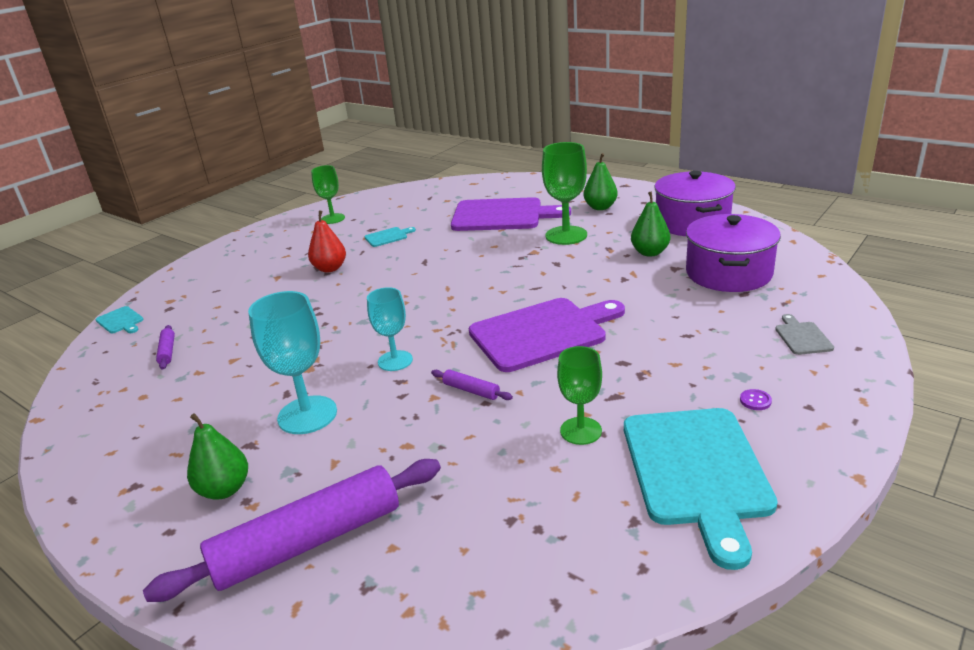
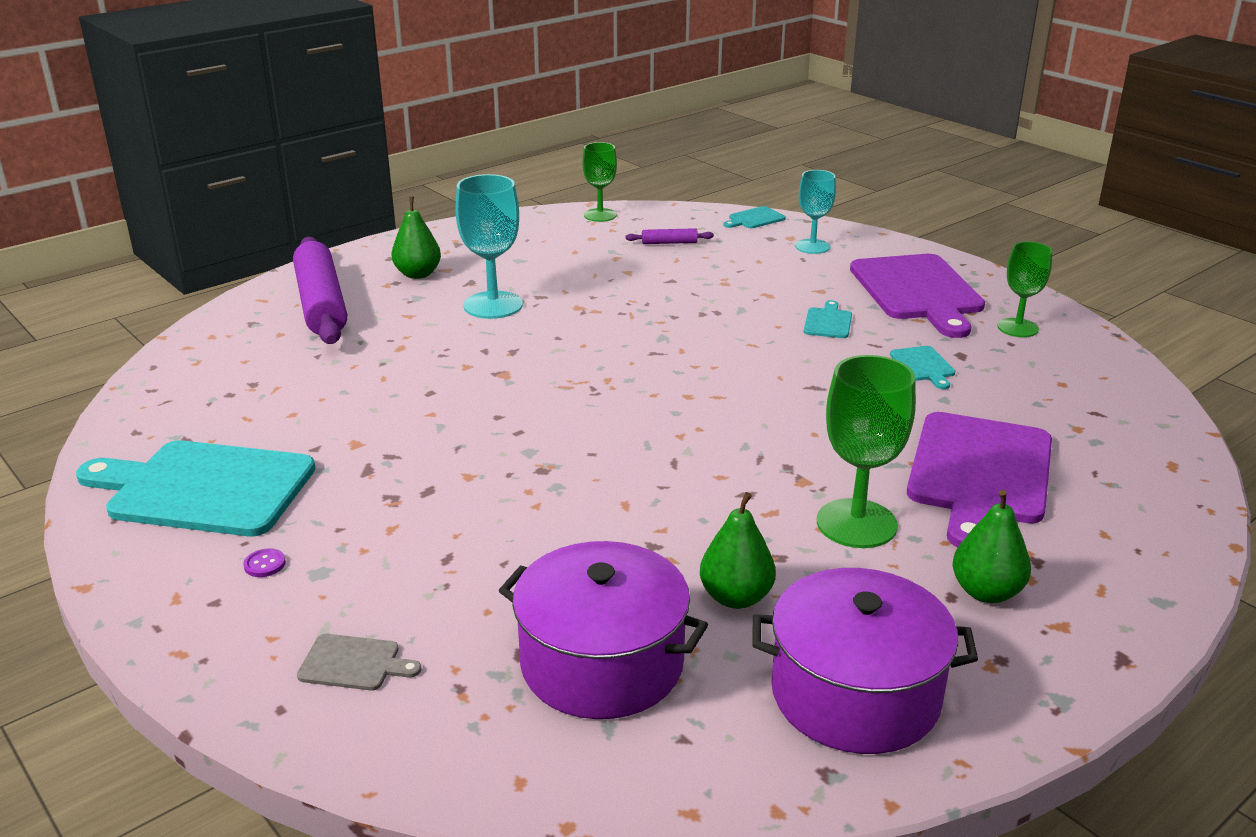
camera: 100 degrees right, 0 degrees up
red pear [308,210,346,272] -> turquoise cutting board [804,300,852,338]
turquoise goblet [367,287,413,371] -> turquoise goblet moved to [795,170,836,254]
purple rolling pin [431,369,513,400] -> none
purple cutting board [469,298,625,372] -> purple cutting board moved to [850,254,985,338]
green goblet [557,346,602,445] -> green goblet moved to [583,142,617,222]

